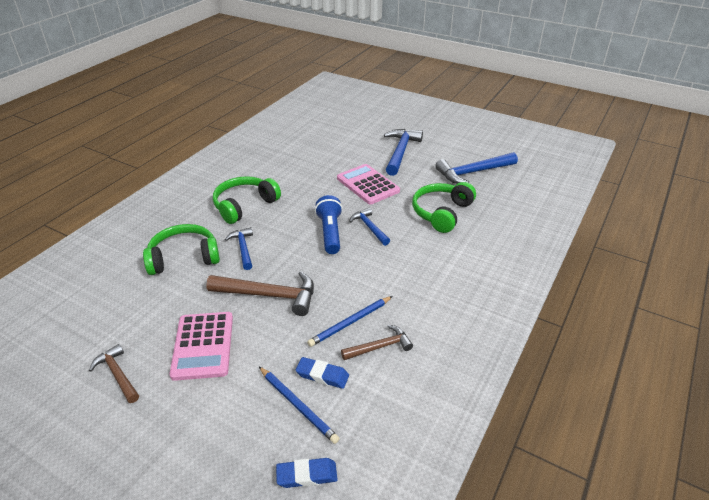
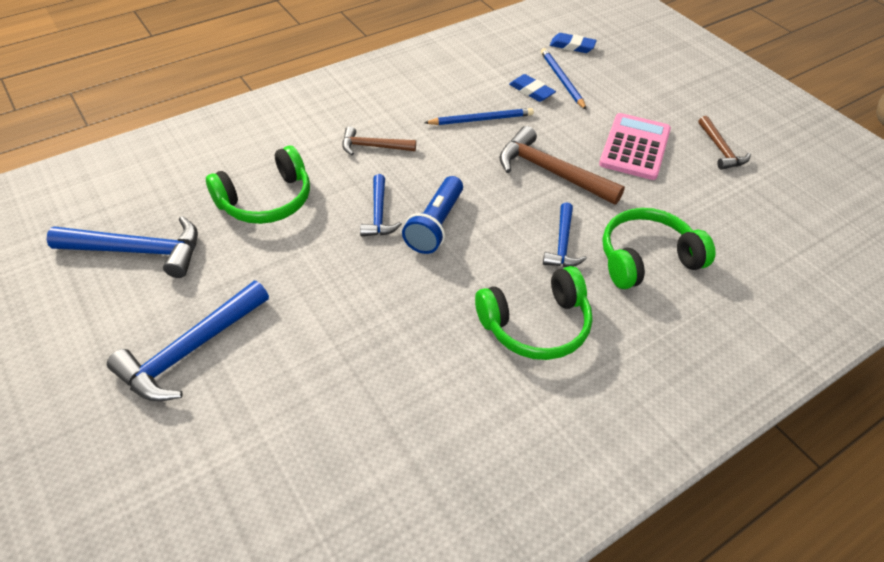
camera: 155 degrees left, 10 degrees up
green headphones [143,224,220,275] -> green headphones turned 150 degrees clockwise [603,208,716,289]
pink calculator [337,164,400,204] -> none
brown hammer [341,325,413,360] -> brown hammer moved to [342,126,416,155]

